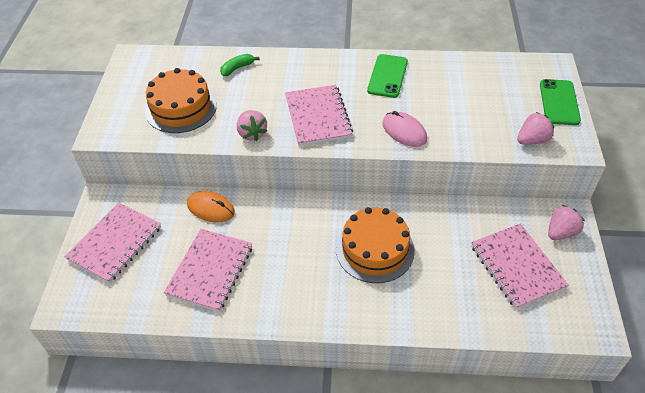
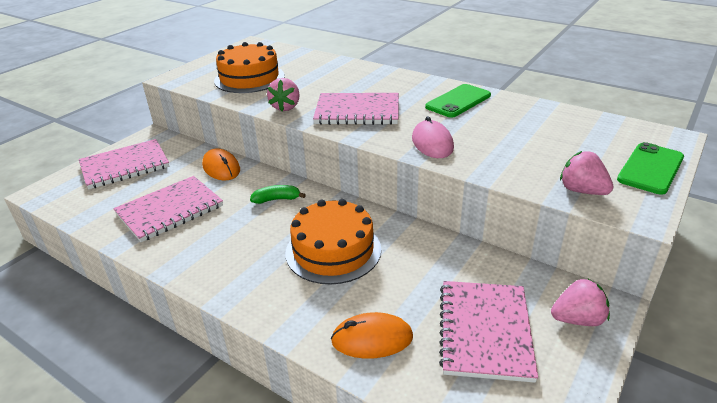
camera: 30 degrees right, 15 degrees down
green banana [220,54,260,76] -> green banana moved to [250,185,306,204]
pink notebook [285,85,353,146] -> pink notebook turned 75 degrees clockwise [313,93,399,125]
pink strawberry [517,112,554,145] -> pink strawberry turned 135 degrees counterclockwise [560,151,614,195]
none -> orange mouse [331,312,413,359]

